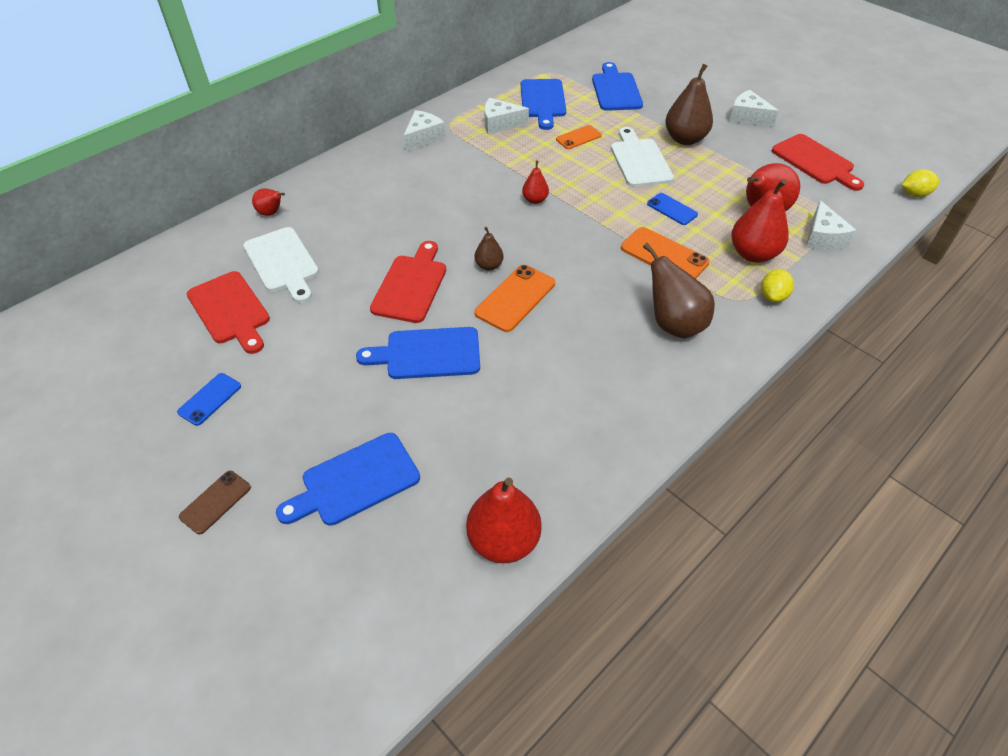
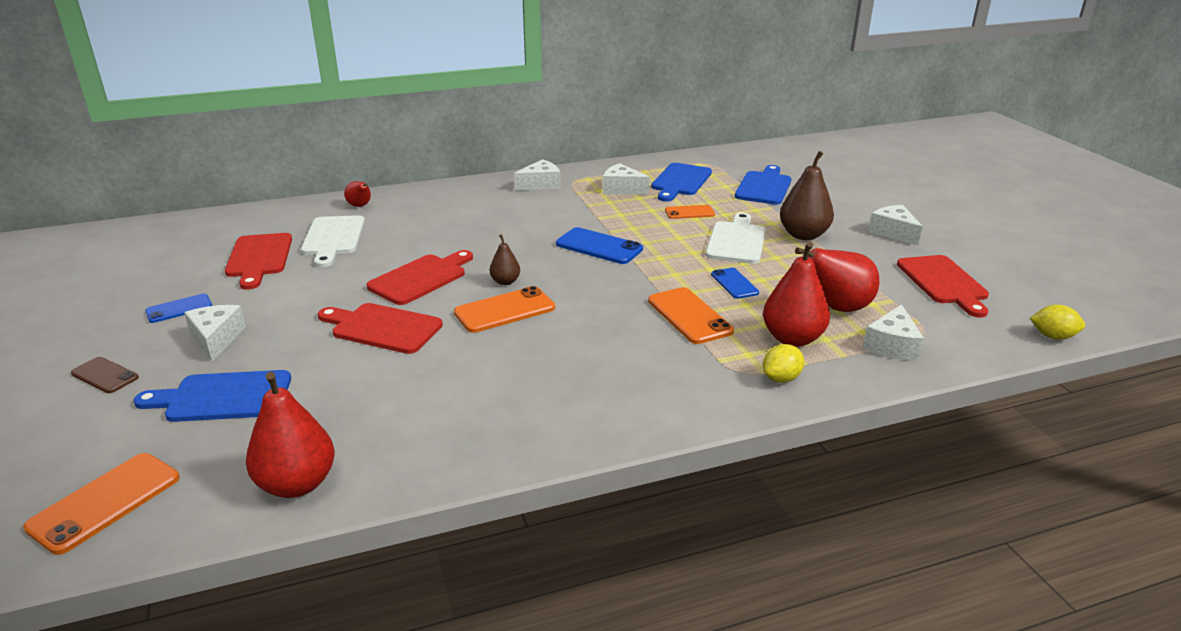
camera: 25 degrees right, 20 degrees down
brown phone [179,471,251,534] -> brown phone turned 60 degrees clockwise [71,357,139,393]
blue cutting board [356,327,480,379] -> red cutting board [318,303,443,354]
red pear [522,161,549,204] -> blue phone [556,227,643,264]
brown pear [643,243,715,338] -> none
none -> orange phone [23,453,179,555]
none -> white cheese [184,305,246,362]

